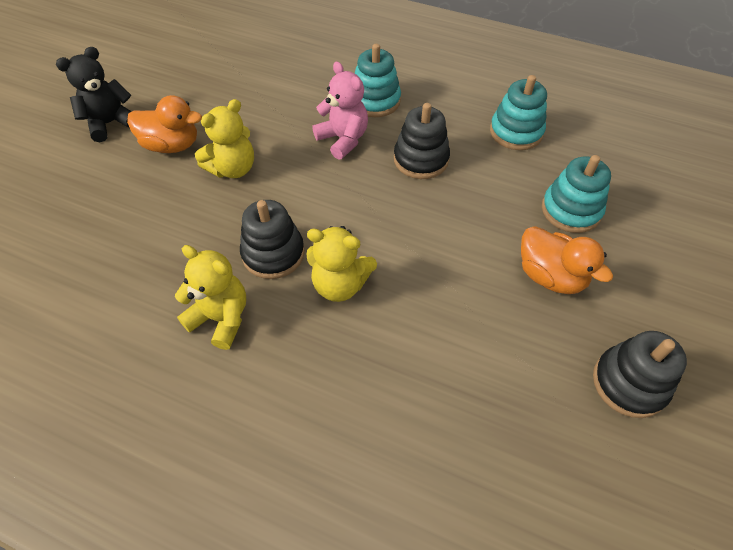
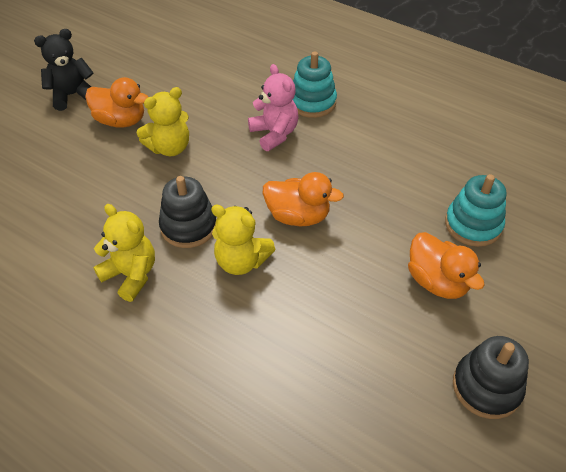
camera: 10 degrees right, 5 degrees down
black stacking toy [394,103,450,179] -> none
turquoise stacking toy [490,75,547,150] -> none
none -> orange duck [263,172,344,226]

